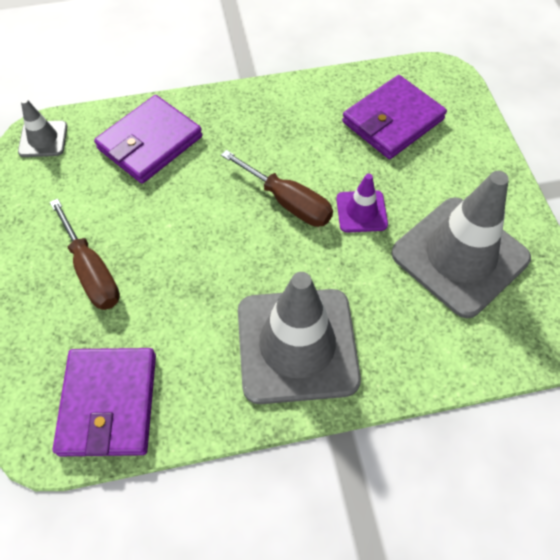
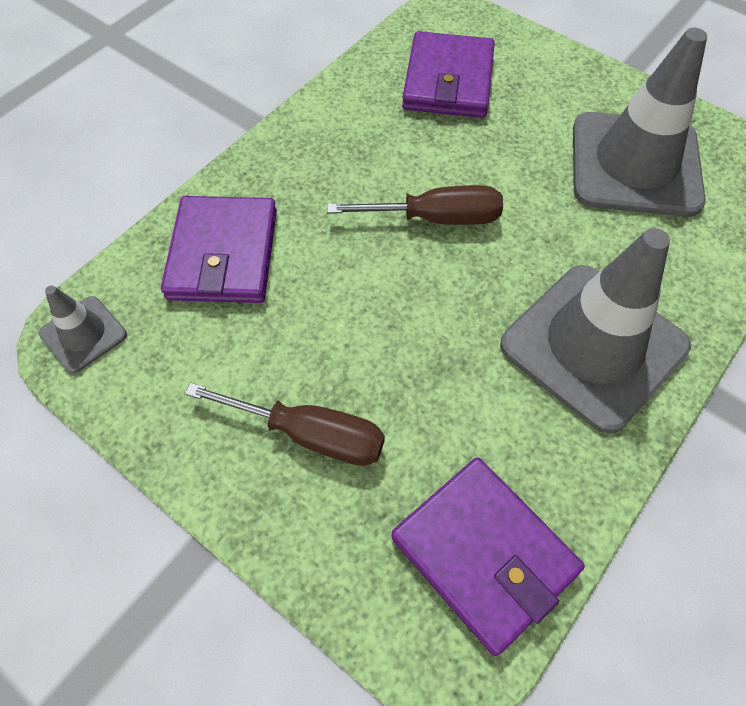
camera: 40 degrees left, 0 degrees up
purple traffic cone [336,174,388,233] -> none

